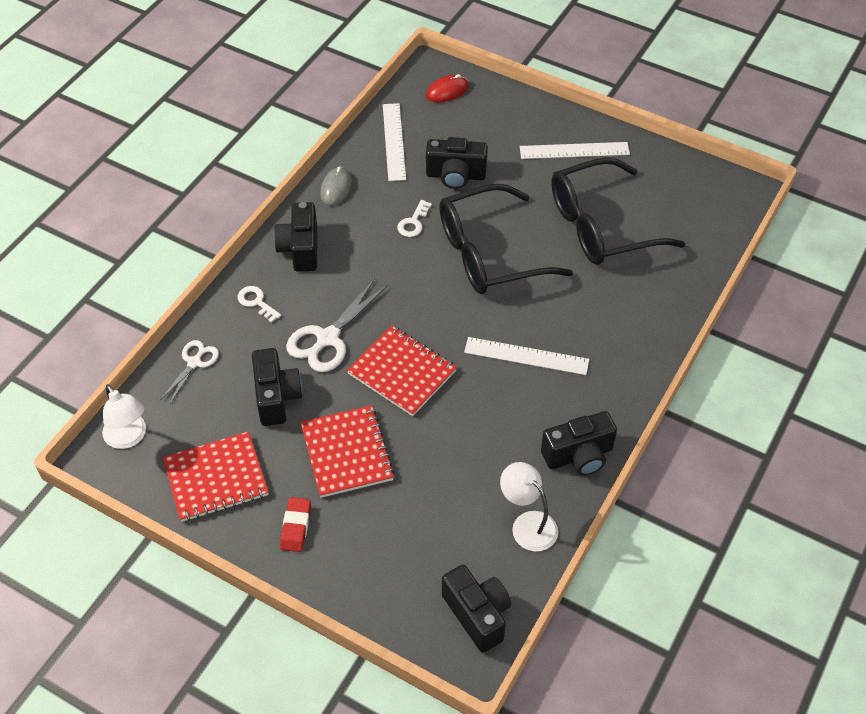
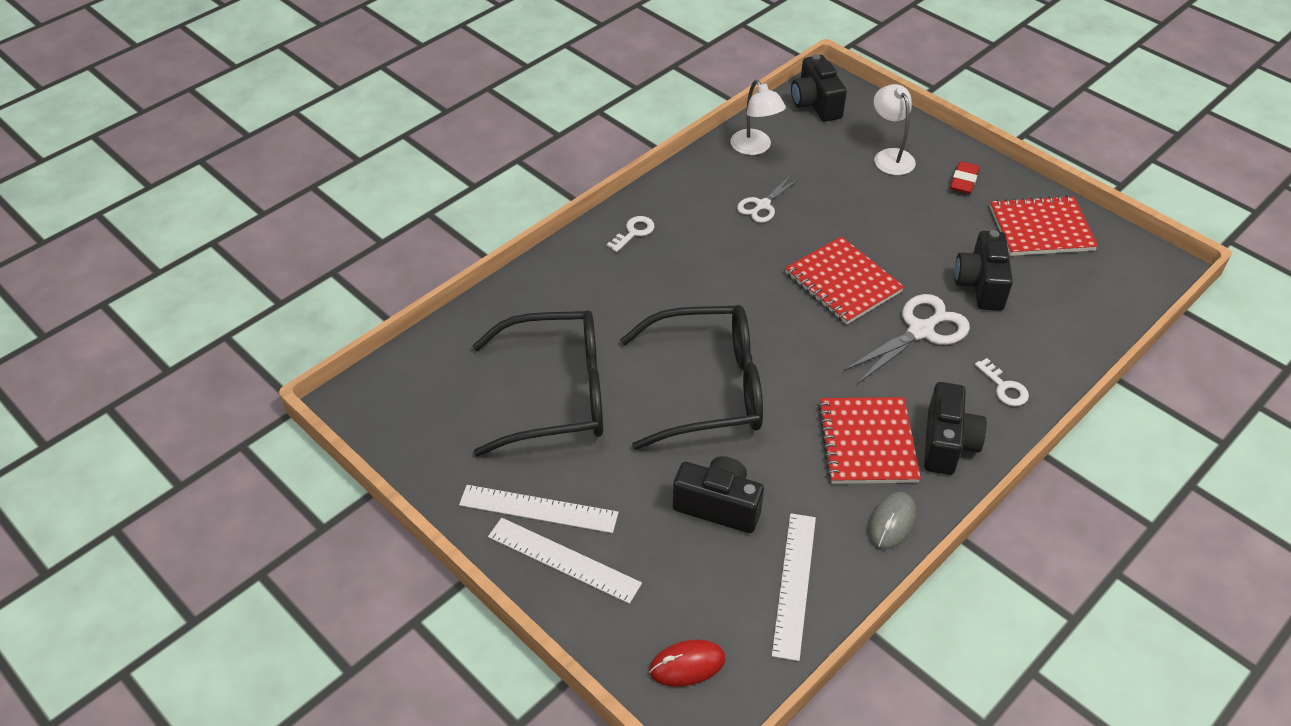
camera: 165 degrees left, 5 degrees down
white lamp [102,384,146,449] -> white lamp moved to [874,84,916,175]
white scissors [160,340,219,405] -> white scissors moved to [737,175,800,223]
red notebook [301,405,395,498] -> red notebook moved to [818,397,921,484]
white key [397,200,432,237] -> white key moved to [607,216,655,252]
white ruler [464,337,589,375] -> white ruler moved to [488,518,642,604]
black camera [541,411,617,476] -> none

